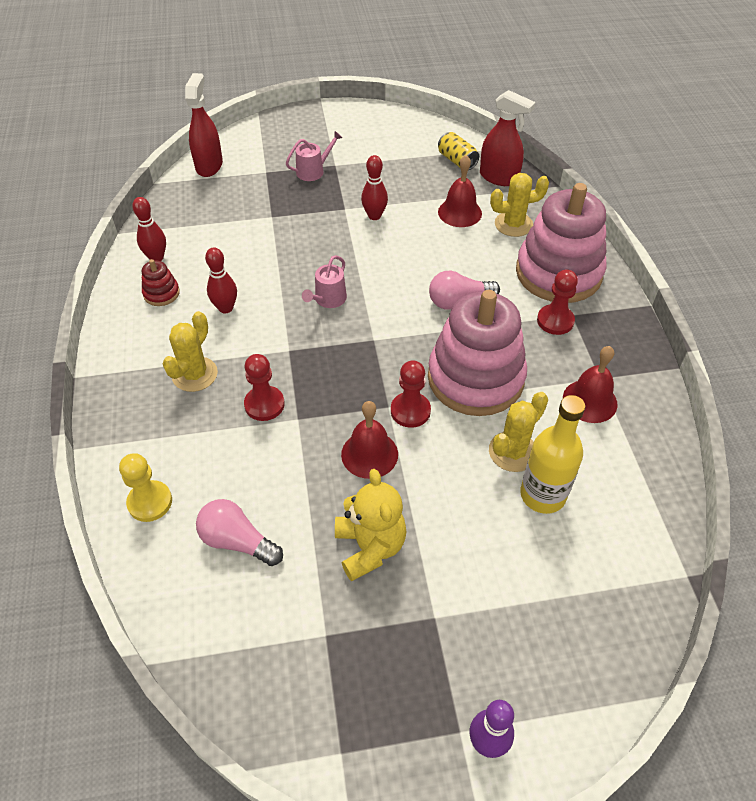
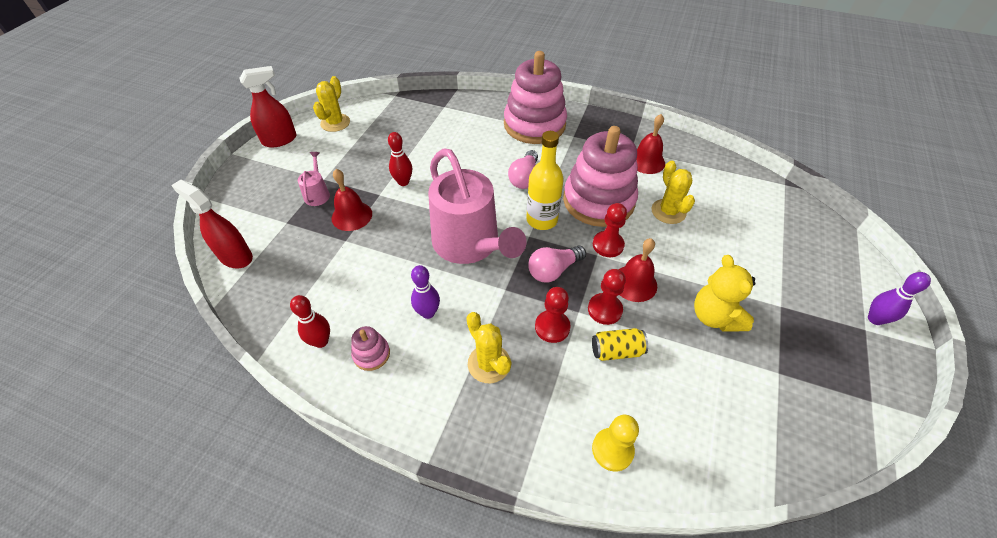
camera: 60 degrees left, 0 degrees up
red stacking toy [142,259,180,306] -> pink stacking toy [351,326,390,371]
pink light bulb [196,499,283,566] -> pink light bulb moved to [528,245,586,282]
red bowling pin [205,247,237,313] -> purple bowling pin [411,265,440,319]
pink watering can [302,255,347,308] -> pink watering can [428,148,526,264], size x2.44
yellow teddy bear [335,469,407,581] -> yellow teddy bear turned 120 degrees counterclockwise [694,255,755,332]
yellow can [438,132,479,170] -> yellow can moved to [592,328,648,361]
red bell [438,155,482,227] -> red bell moved to [332,169,372,231]
red spray bottle [480,90,535,186] -> red spray bottle moved to [239,66,297,148]
yellow cactus [490,173,549,237] -> yellow cactus moved to [313,76,350,132]
yellow bottle [520,395,585,514] -> yellow bottle moved to [526,131,564,230]
red pawn [537,270,578,335] -> red pawn moved to [588,269,626,325]

